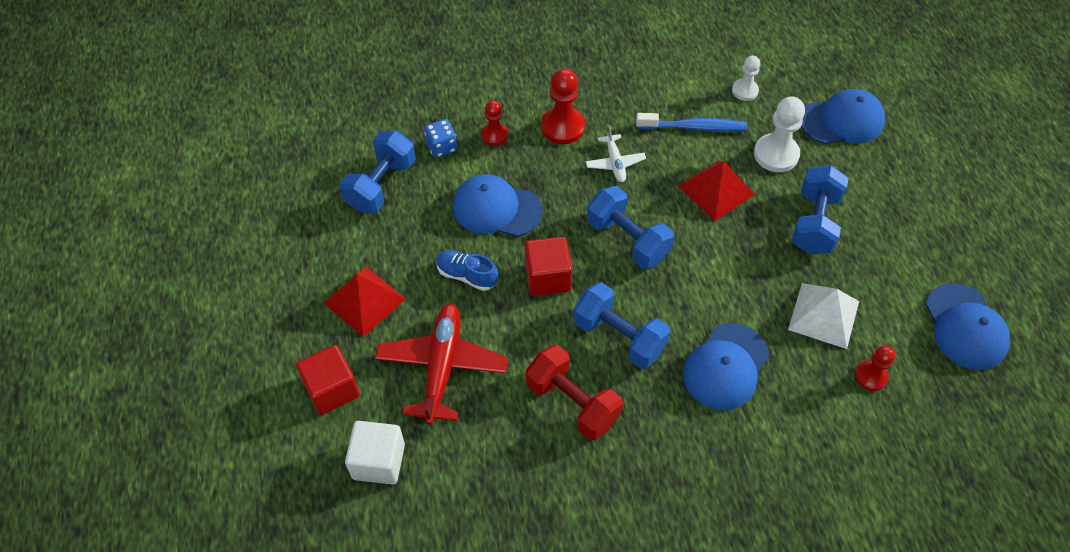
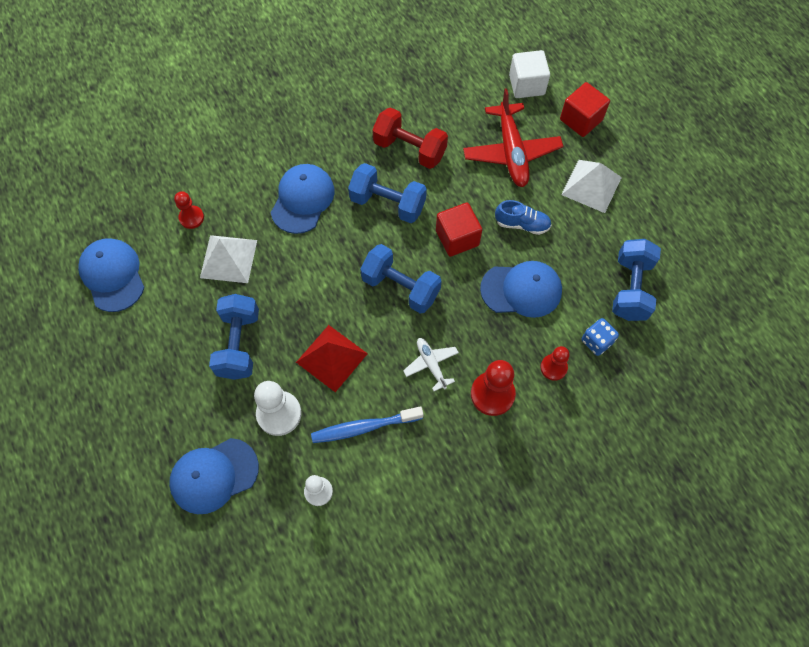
camera: 165 degrees right, 10 degrees up
red pyramid [324,267,406,337] -> white pyramid [561,160,622,213]

